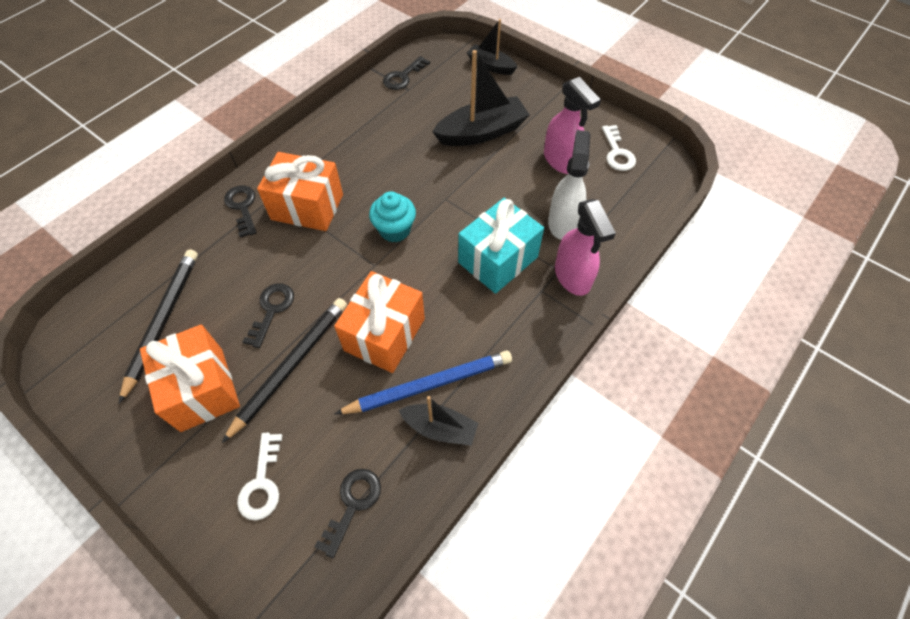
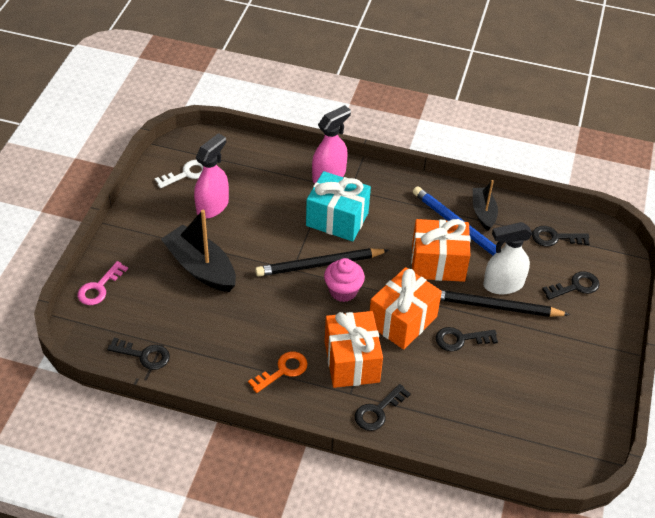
camera: 115 degrees left, 10 degrees down
black pencil [119,249,198,404] -> black pencil moved to [255,248,389,277]
orange gift [140,324,240,432] -> orange gift moved to [370,267,442,350]
white key [237,433,282,520] -> black key [542,271,599,300]
turquoise cupcake [369,191,416,242] -> pink cupcake [324,258,365,302]
black boat [467,19,517,75] -> pink key [77,261,128,305]
white spray bottle [548,130,590,240] -> white spray bottle moved to [483,222,532,294]
none -> orange key [248,351,308,393]

